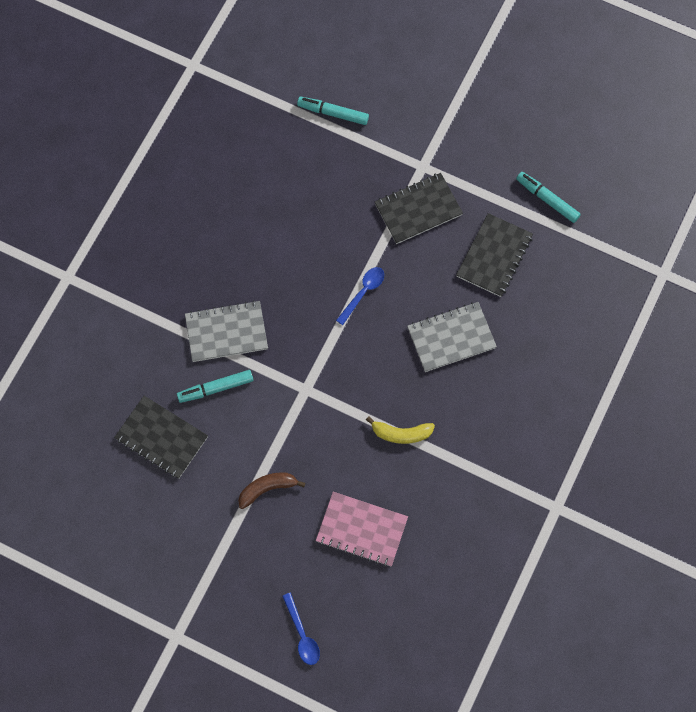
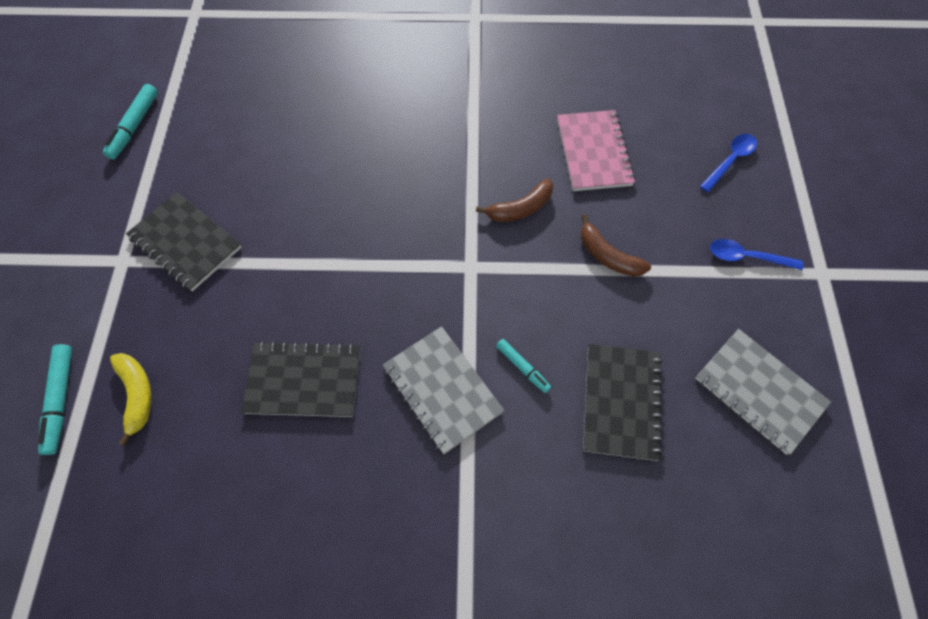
camera: 115 degrees left, 5 degrees down
turquoise marker [177,370,253,403] -> turquoise marker [496,339,551,393], size x0.64
blue spoon [336,267,384,325] -> blue spoon moved to [710,239,803,270]
yellow banana [366,416,435,444] -> yellow banana moved to [110,353,151,446]
grey notebook [407,302,497,372] -> grey notebook moved to [695,329,831,455]
black notebook [456,213,533,297] -> black notebook moved to [241,341,360,417]
none -> brown banana [476,178,553,222]

